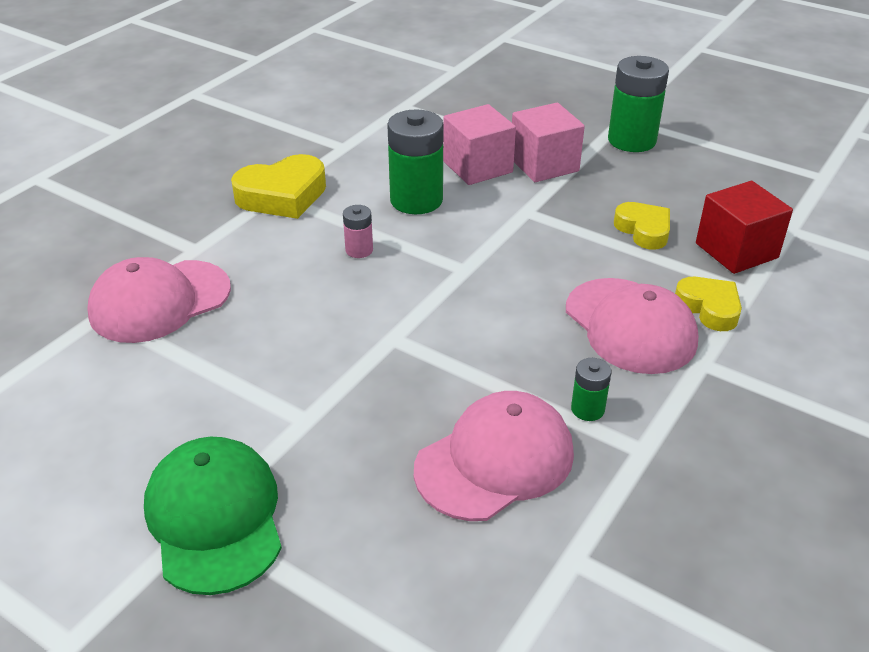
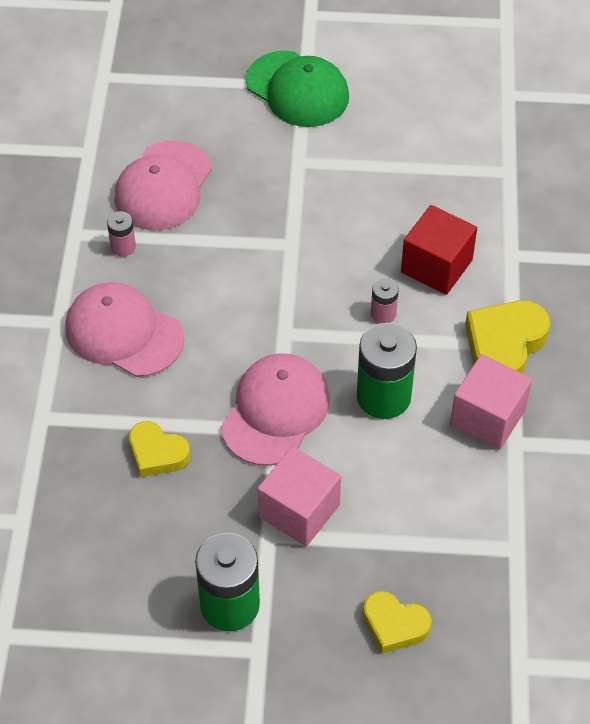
camera: 150 degrees right, 15 degrees up
pink cap [87,257,231,343] -> pink cap moved to [221,354,330,466]
pink cube [443,104,516,185] -> pink cube moved to [450,354,532,450]
green battery [571,358,611,421] -> pink battery [107,211,136,257]
yellow heart [675,277,742,331] -> yellow heart moved to [363,591,432,654]
red cube [696,181,793,274] -> red cube moved to [401,205,477,295]

